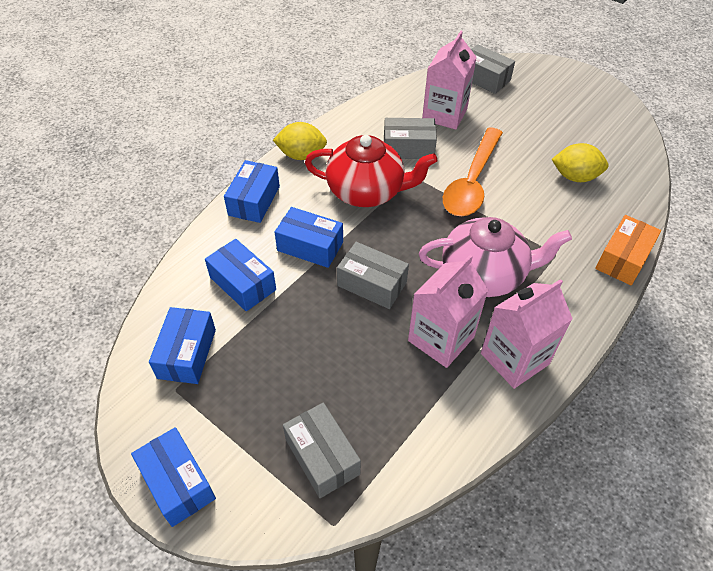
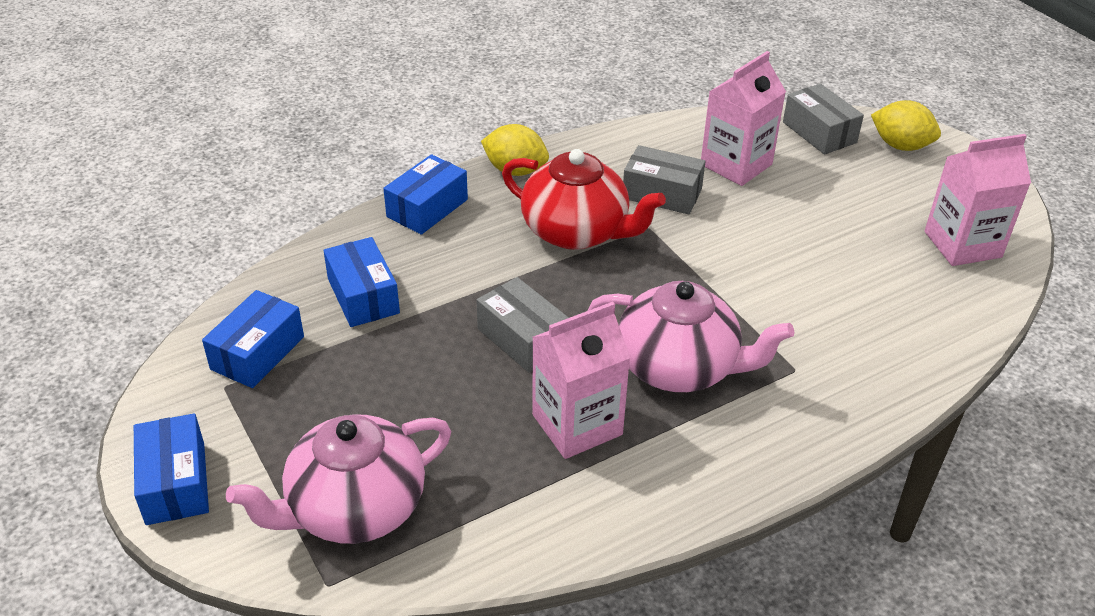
camera: 20 degrees right, 10 degrees down
blue box [275,207,343,268] -> none
grey box [283,402,361,498] -> pink teapot [226,415,451,544]
orange spoon [443,128,503,216] -> none
pink carton [481,279,573,389] -> pink carton moved to [925,134,1031,266]
yellow lemon [551,143,608,182] -> yellow lemon moved to [871,100,941,151]
orange box [595,215,661,285] -> none

